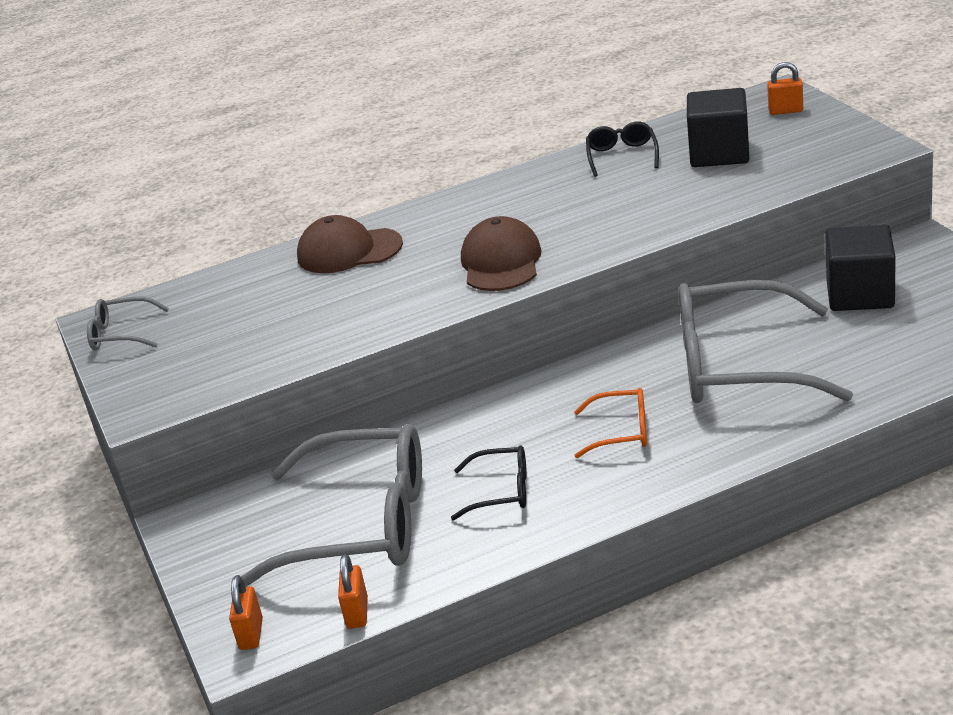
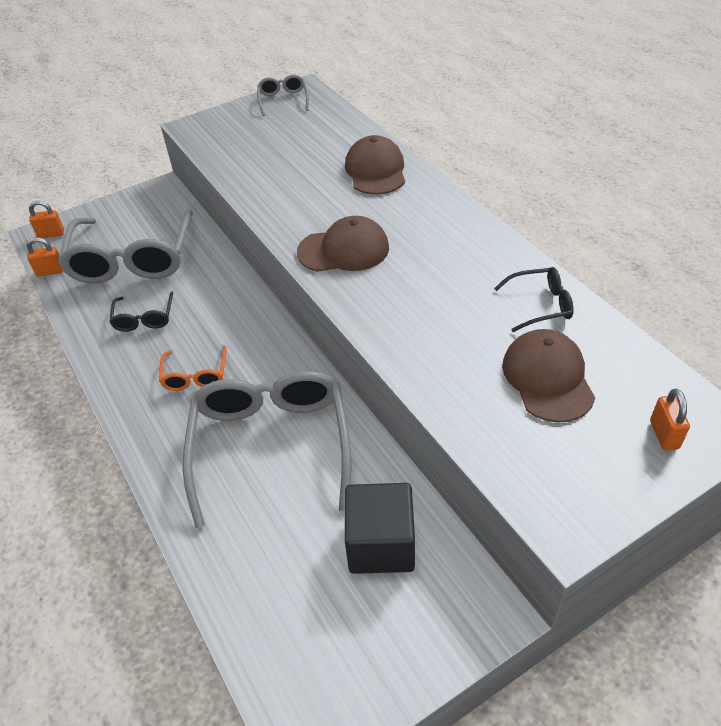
camera: 80 degrees right, 15 degrees up
black cube [687,88,749,167] -> brown cap [502,329,595,423]

